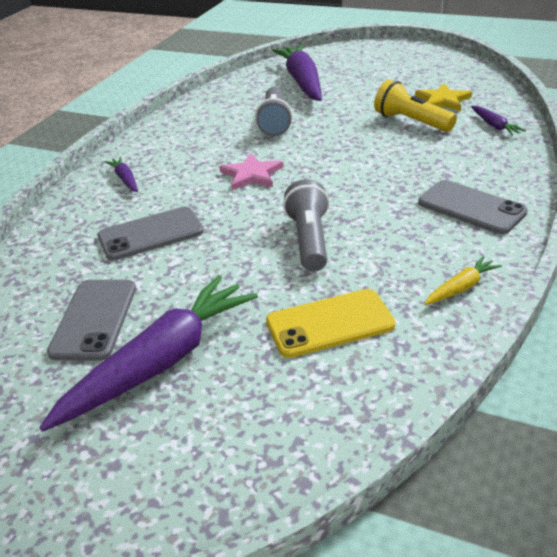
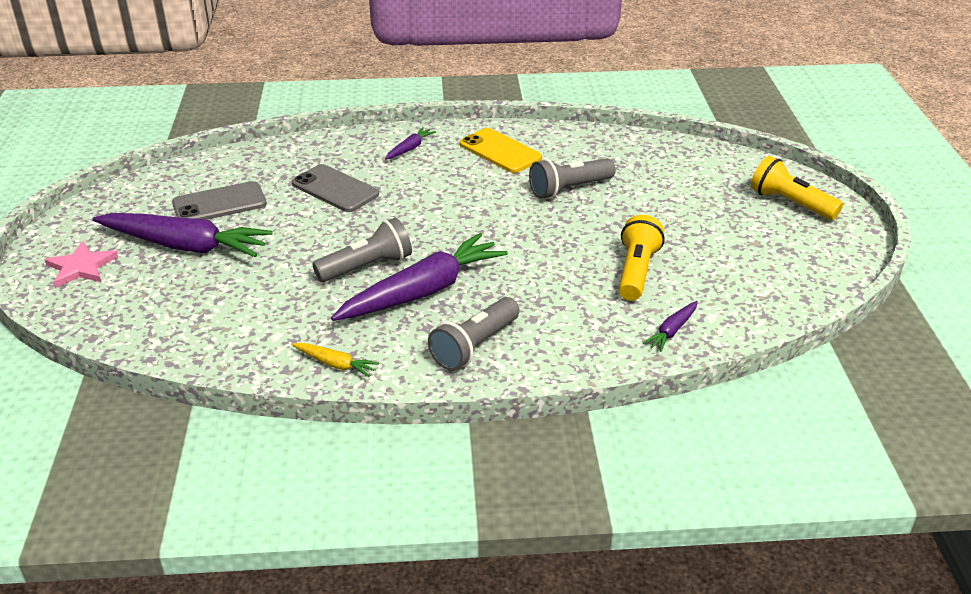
camera: 60 degrees right, 0 degrees up
pink star [219,153,284,190] -> pink star moved to [44,241,118,288]
yellow phone [266,289,395,358] -> yellow phone moved to [460,128,542,173]
purple carrot [272,45,322,101] -> purple carrot moved to [331,233,508,321]
yellow star [415,83,472,111] -> none
grey phone [418,180,528,234] -> grey flashlight [428,297,520,371]
none -> yellow flashlight [751,156,843,220]

